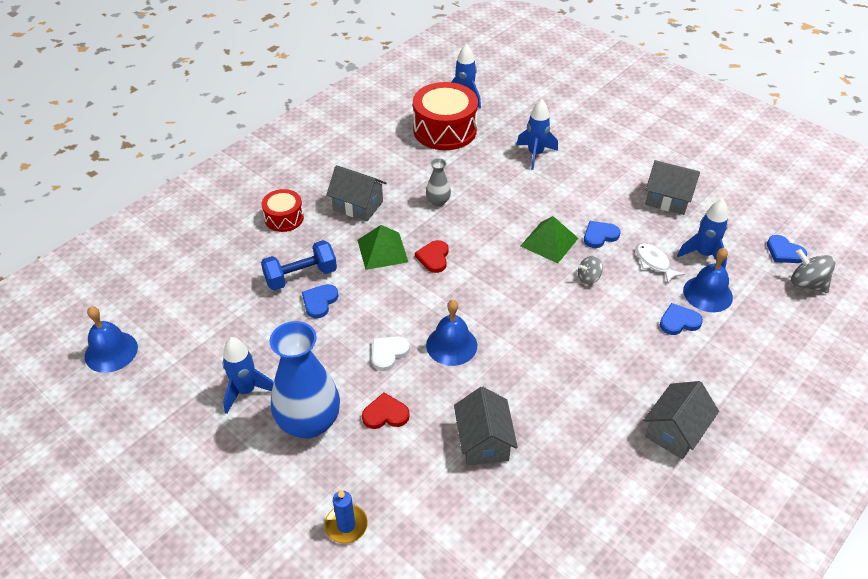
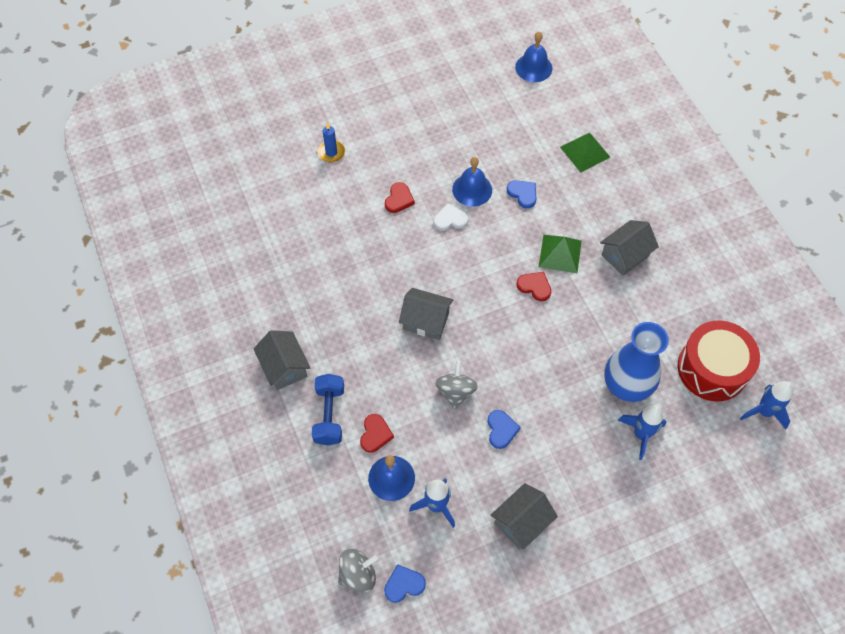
camera: 115 degrees right, 15 degrees up
blue rocket [222,337,274,414] -> none
blue dumbbell [261,240,337,291] -> blue dumbbell moved to [312,374,344,446]
red drum [262,189,304,232] -> none
blue vase [269,321,340,438] -> blue vase moved to [604,322,669,402]
white heart [372,336,410,371] -> white heart turned 75 degrees counterclockwise [434,204,468,231]
grey vase [426,158,451,206] -> none
blue bell [426,300,477,366] -> blue bell moved to [452,157,492,207]
grey house [454,387,518,465] -> grey house moved to [399,288,453,340]
green pyramid [521,216,578,263] -> green pyramid moved to [560,132,610,172]
grey spinning top [578,256,603,285] -> grey spinning top [435,361,478,409], size x1.54
white fish [635,243,685,283] -> none
blue heart [660,303,703,335] -> red heart [360,414,394,453]

